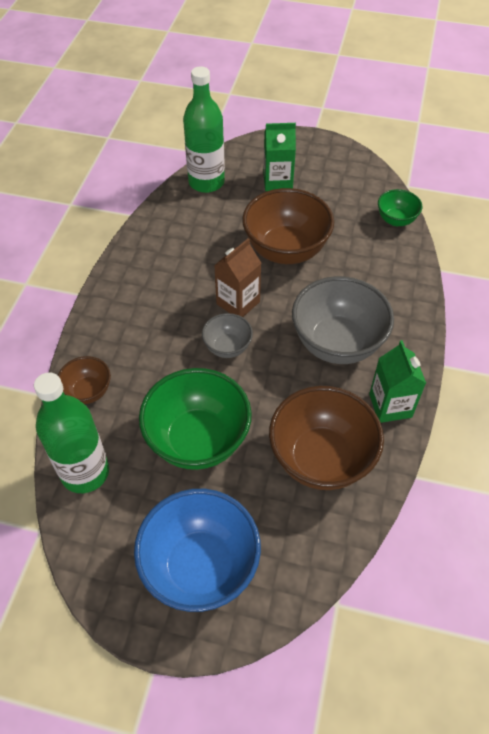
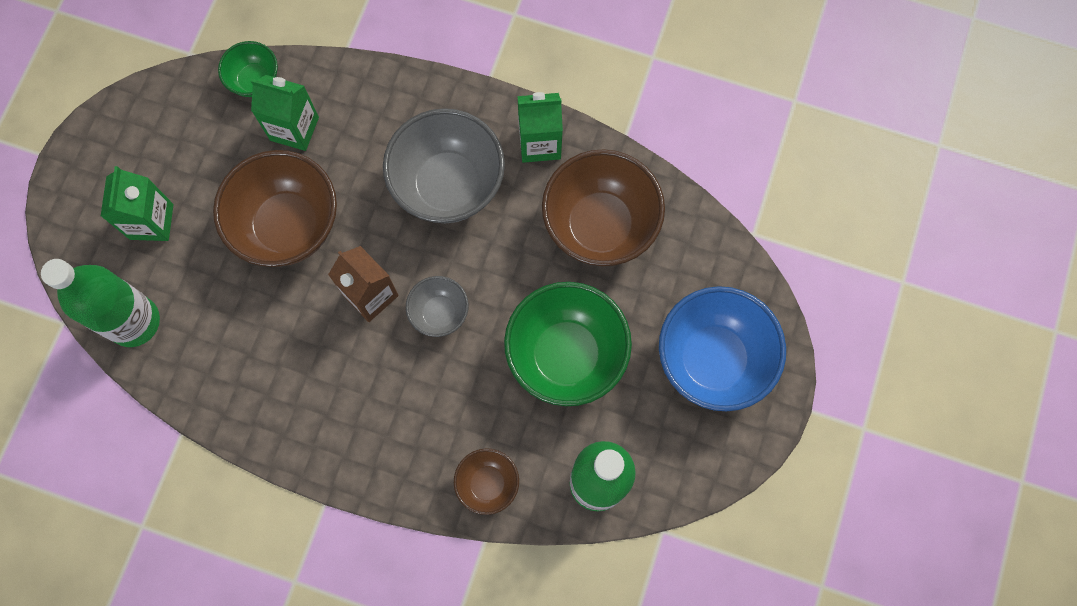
camera: 85 degrees left, 20 degrees up
none -> green carton [251,75,319,151]

